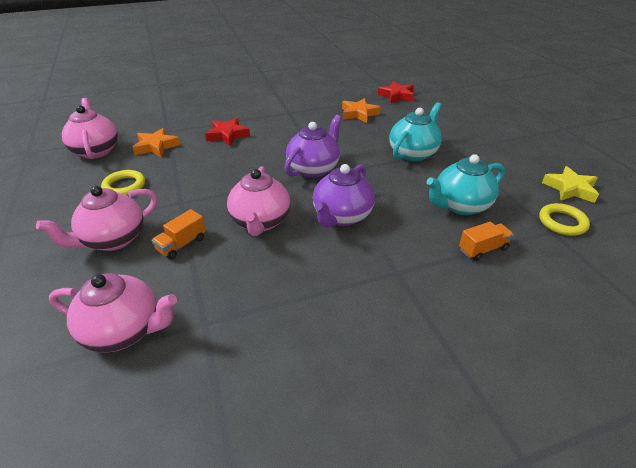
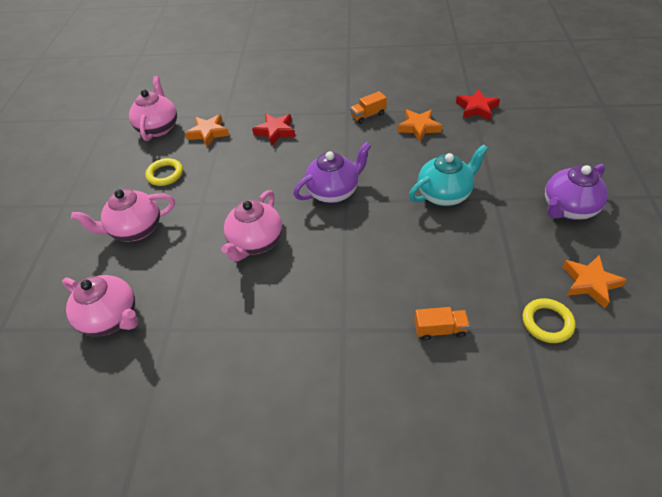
camera: 25 degrees right, 10 degrees up
orange truck [151,209,206,259] -> orange truck moved to [350,91,387,124]
purple teapot [313,164,375,227] -> purple teapot moved to [545,164,608,220]
turquoise teapot [426,154,505,215] -> none
yellow star [542,166,599,203] -> orange star [562,255,627,308]

